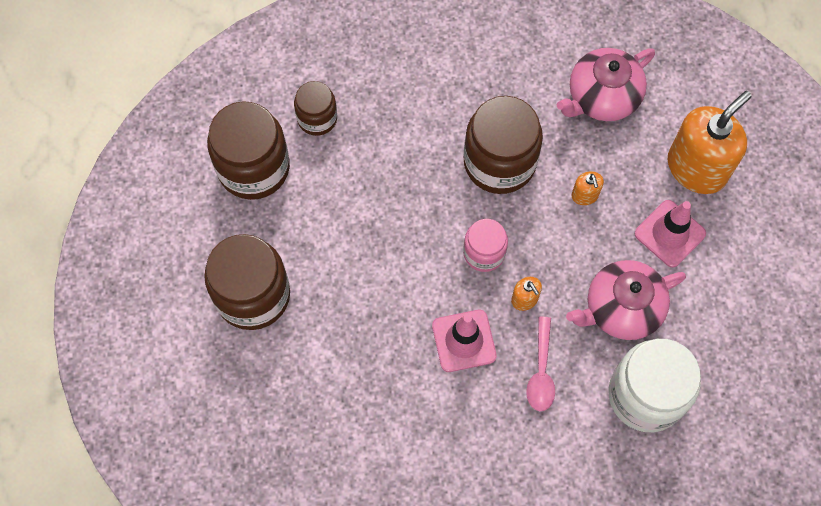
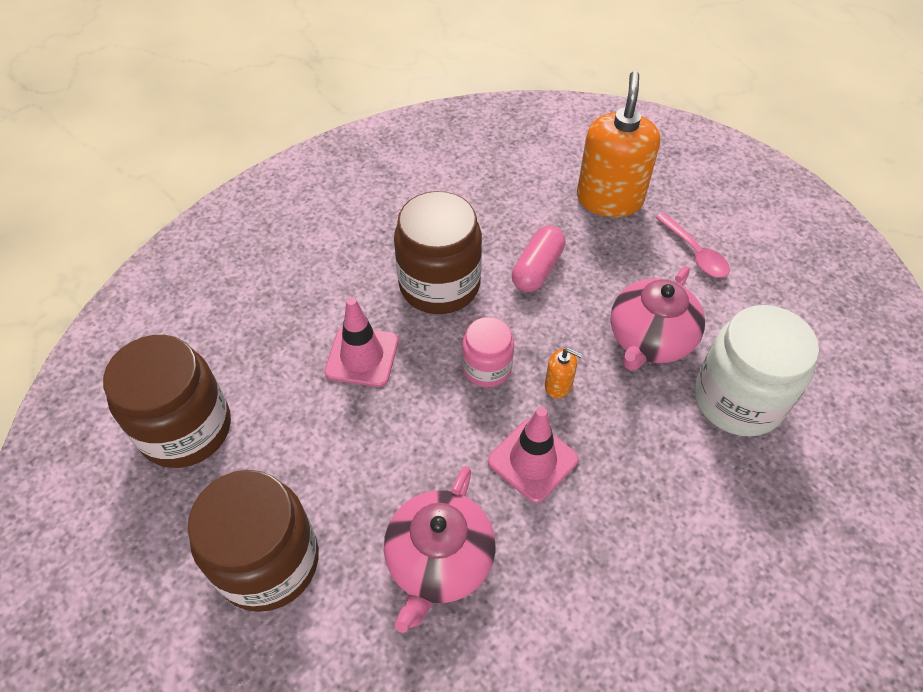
camera: 35 degrees left, 15 degrees down
brown jar [294,81,337,136] -> none
pink spoon [526,317,555,411] -> pink spoon moved to [655,212,730,278]
pink teapot [557,48,655,121] -> pink teapot moved to [384,466,496,633]
orange soap dispenser [571,171,604,205] -> pink capsule [512,225,566,292]
pink traffic cone [635,200,706,268] -> pink traffic cone moved to [324,297,399,387]

